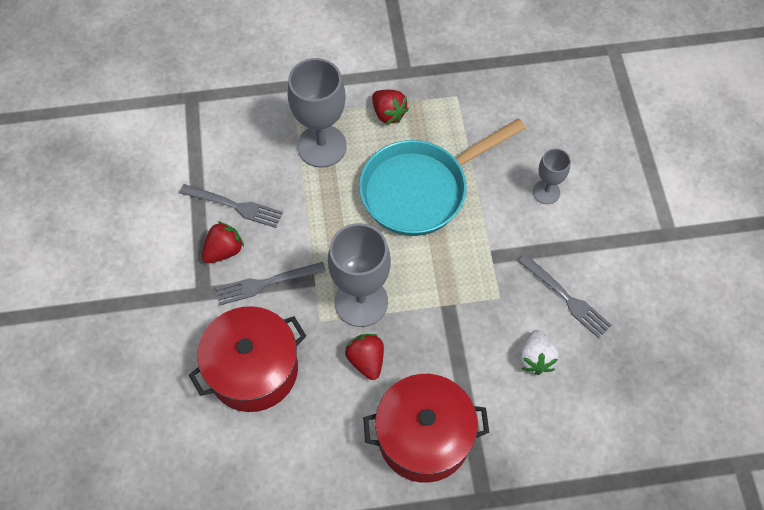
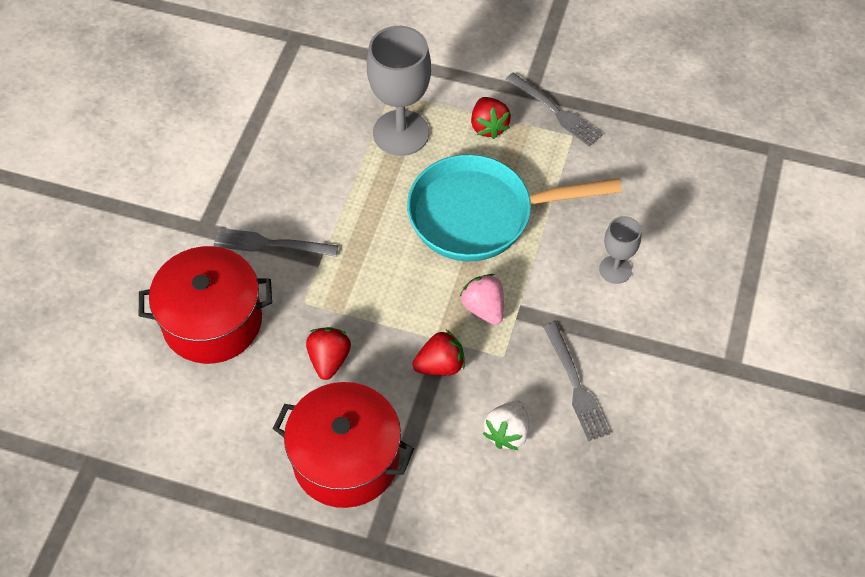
camera: 25 degrees right, 5 degrees down
grey fork [179,184,283,228] -> grey fork moved to [505,73,603,147]
red strawberry [202,221,244,263] -> red strawberry moved to [413,330,465,375]
grey goblet [328,223,391,327] -> none
none -> pink strawberry [460,274,504,325]

